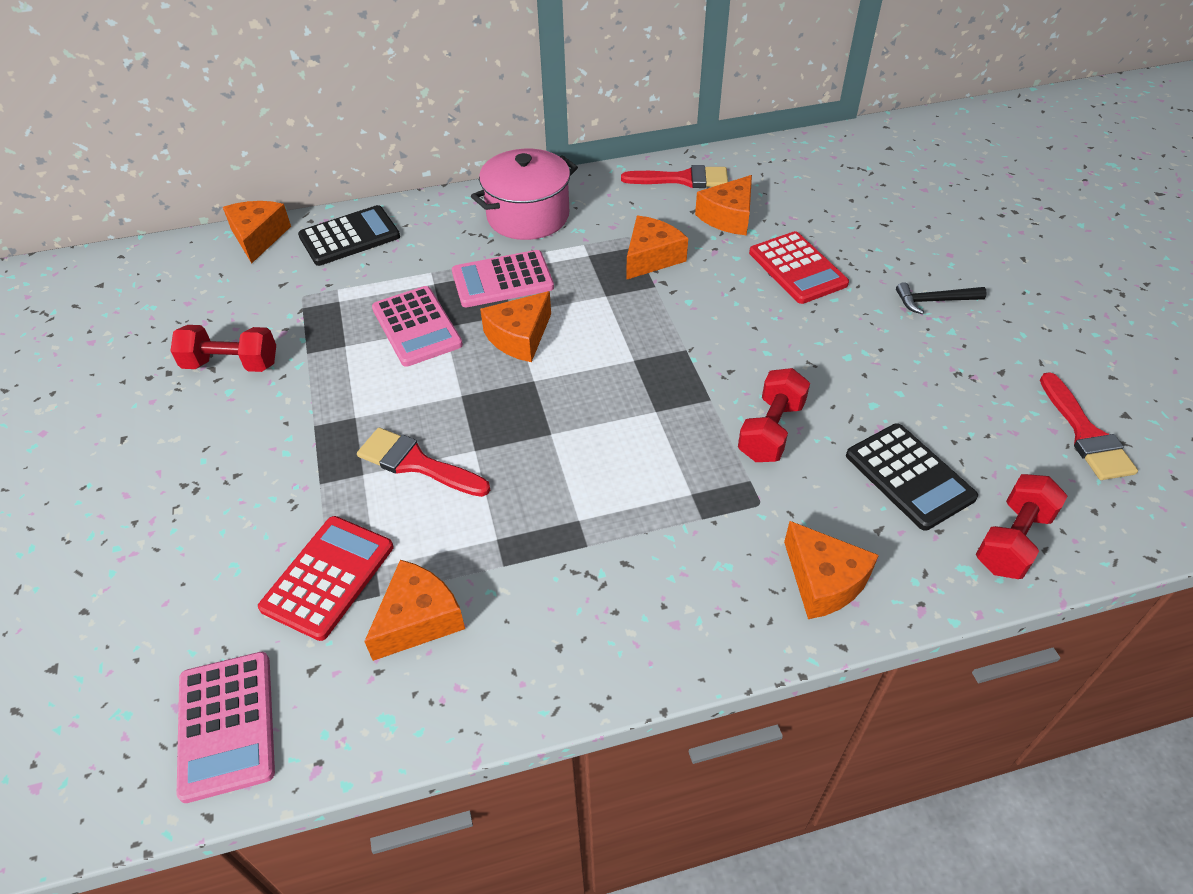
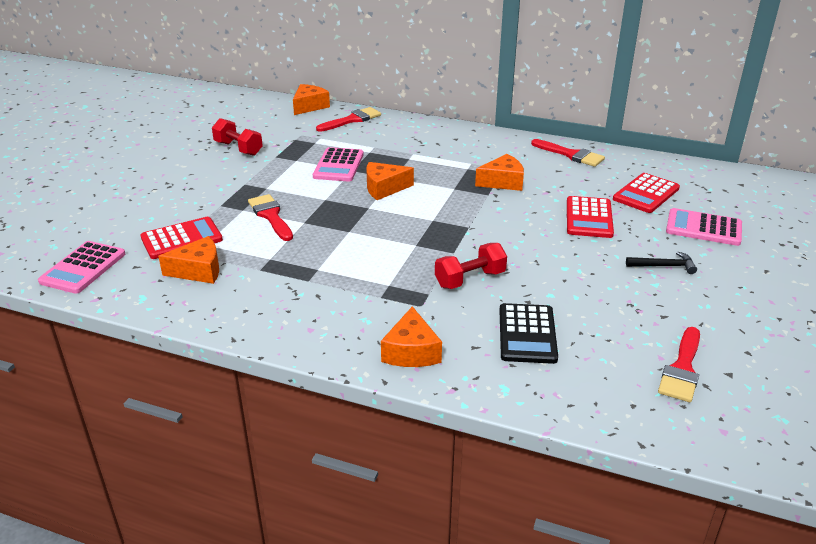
camera: 35 degrees right, 15 degrees down
black calculator [298,205,400,266] -> red brush [316,107,381,132]
pink calculator [452,250,554,307] -> pink calculator moved to [666,208,742,246]
pink pot [471,149,578,240] -> none
orange cheese [695,175,752,235] -> none
black hammer [896,282,987,314] -> black hammer turned 150 degrees clockwise [626,252,697,274]
red dumbbell [976,474,1068,579] -> none
none -> red calculator [613,173,680,213]

